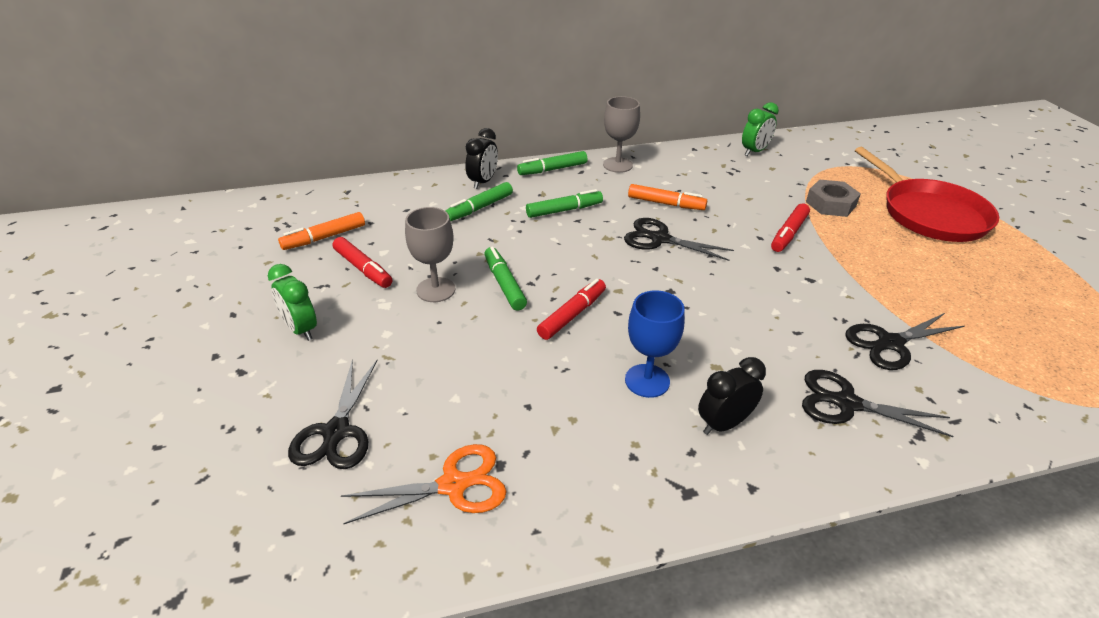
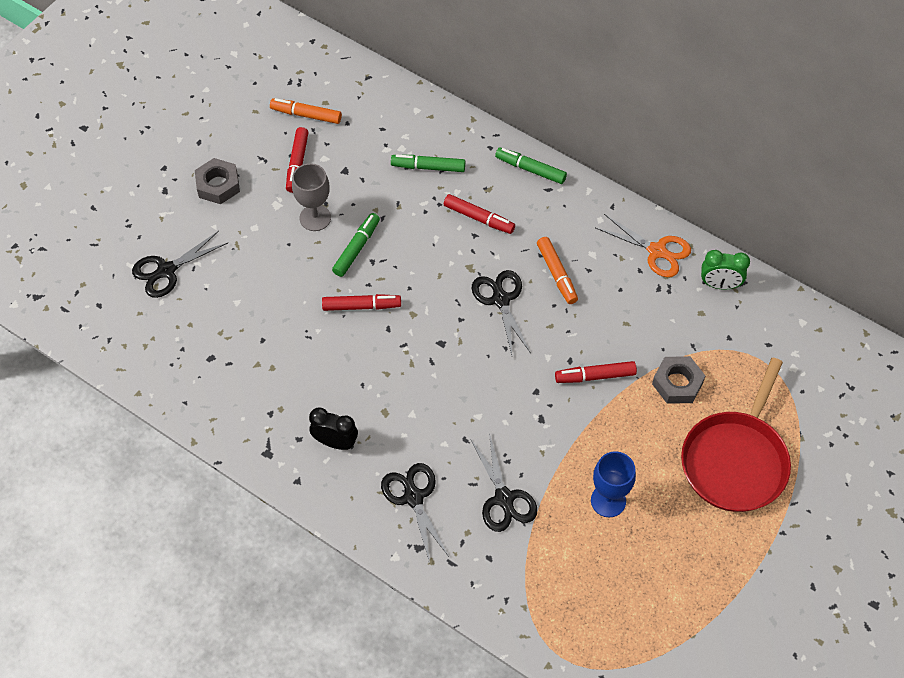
camera: 50 degrees right, 20 degrees up
green clock [268,264,317,341] -> grey nut [195,158,240,204]
orange scissors [341,444,507,524] -> orange scissors moved to [596,214,691,277]
black clock [465,128,498,189] -> none
green marker [526,189,603,218] -> red marker [444,194,515,234]
grey goblet [603,96,640,173] -> none
blue goblet [625,290,685,398] -> blue goblet moved to [591,451,636,517]
black scissors [845,313,965,370] -> black scissors turned 135 degrees counterclockwise [470,433,537,532]

